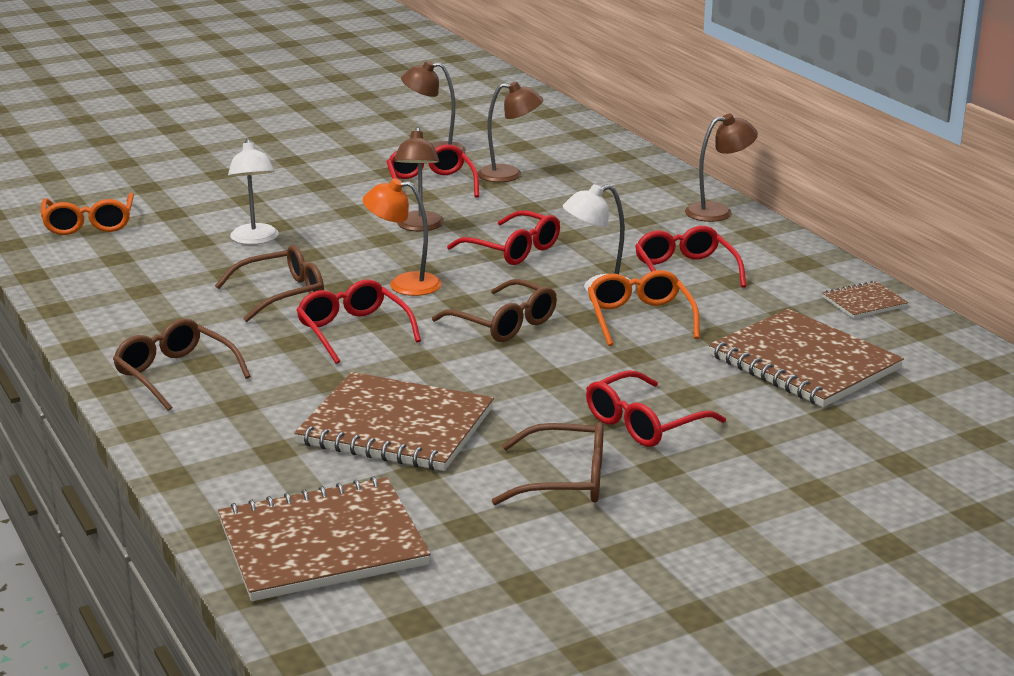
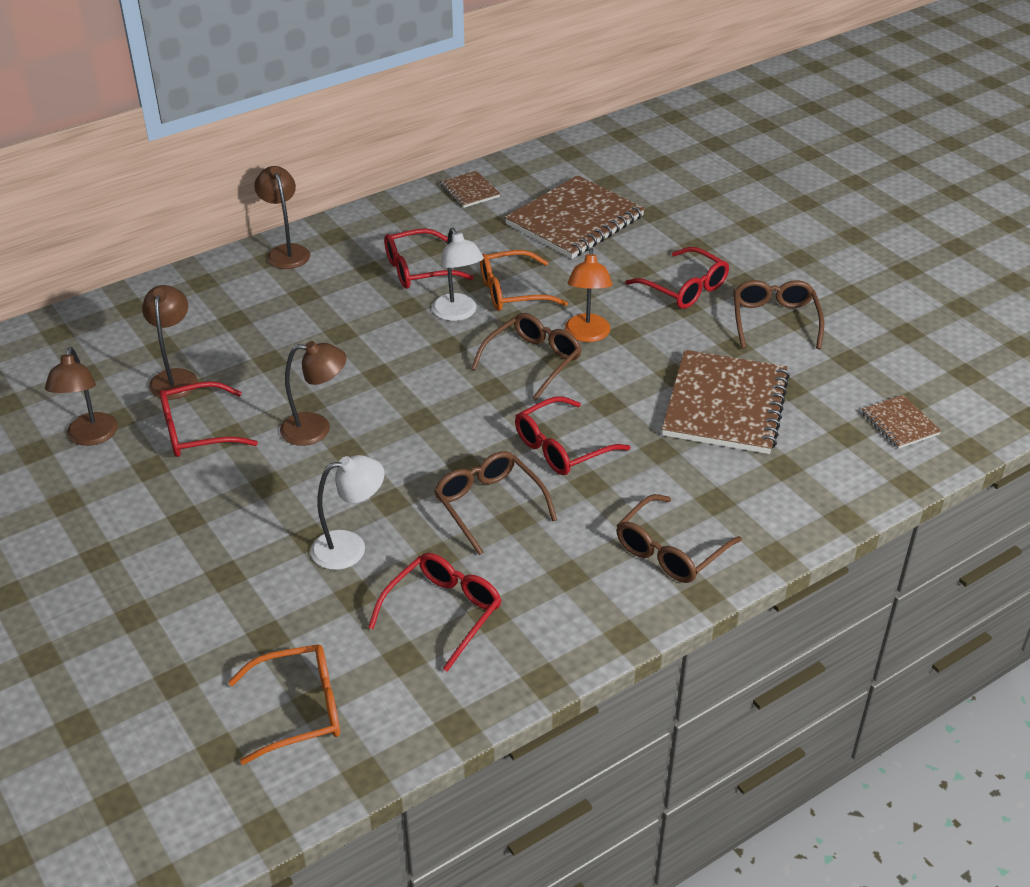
camera: 95 degrees left, 15 degrees up
brown notebook [218,476,431,601] -> brown notebook [862,395,941,449], size x0.47
orange lamp [362,178,442,296] -> orange lamp moved to [565,248,612,342]
red glasses [447,210,560,265] -> red glasses moved to [368,553,501,672]

